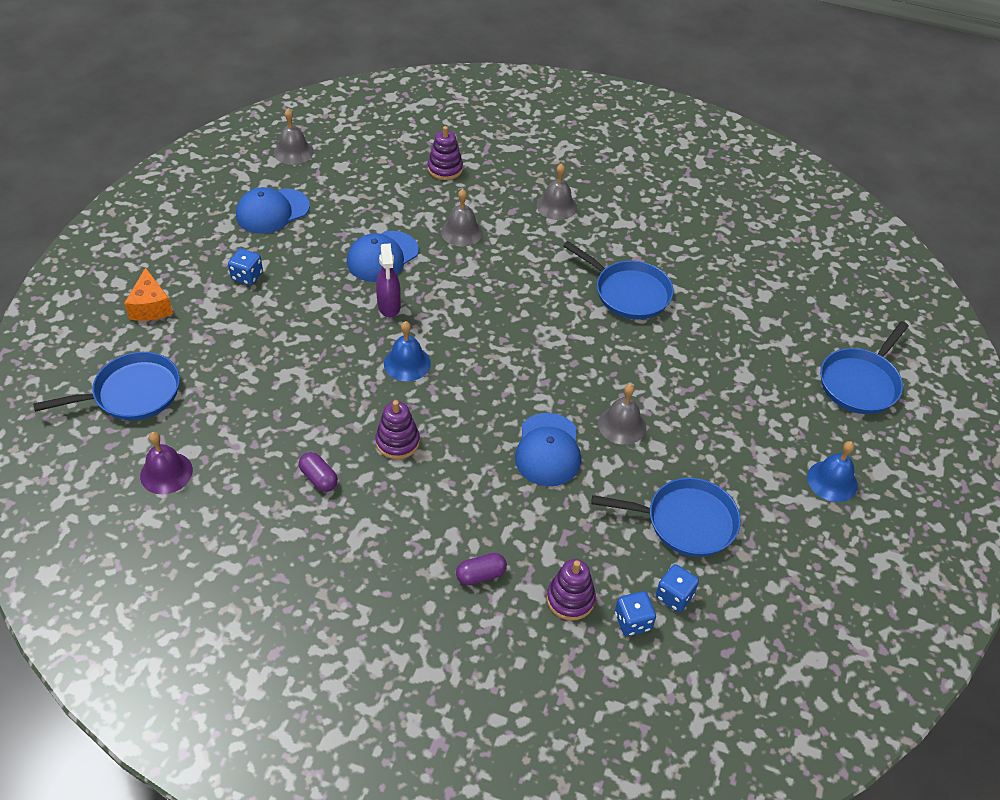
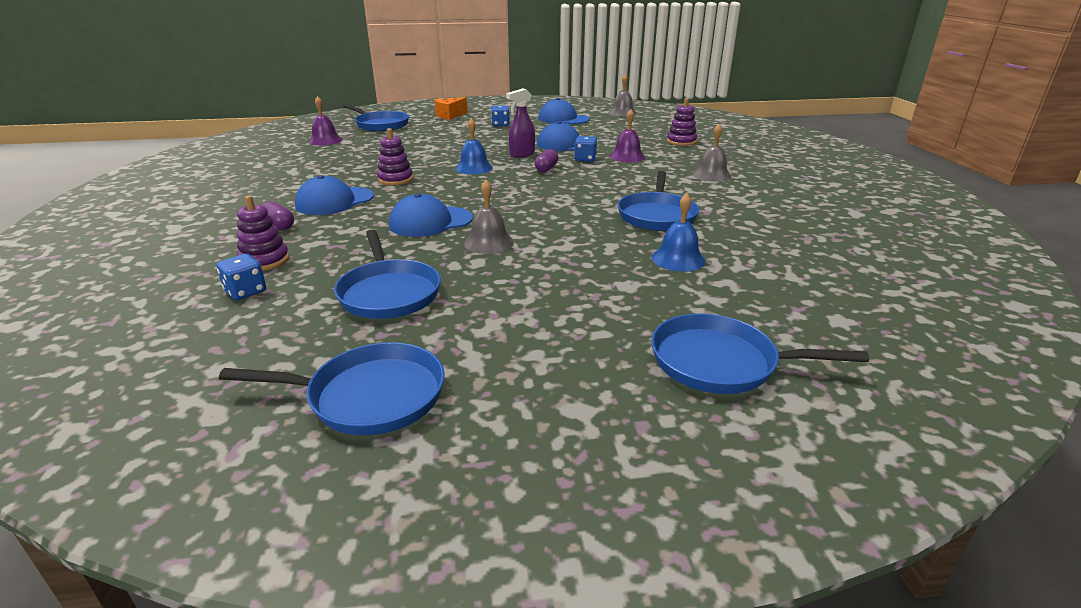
camera: 65 degrees right, 20 degrees down
purple capsule [299,452,338,492] -> purple capsule moved to [535,149,558,172]
grey bell [441,189,483,246] -> purple bell [609,109,645,162]
blue dice [656,564,699,612] -> blue dice moved to [574,136,598,161]
blue bell [807,441,858,502] -> blue bell moved to [652,193,705,272]
none -> blue pan [219,342,445,435]
none -> blue cap [295,175,374,215]

